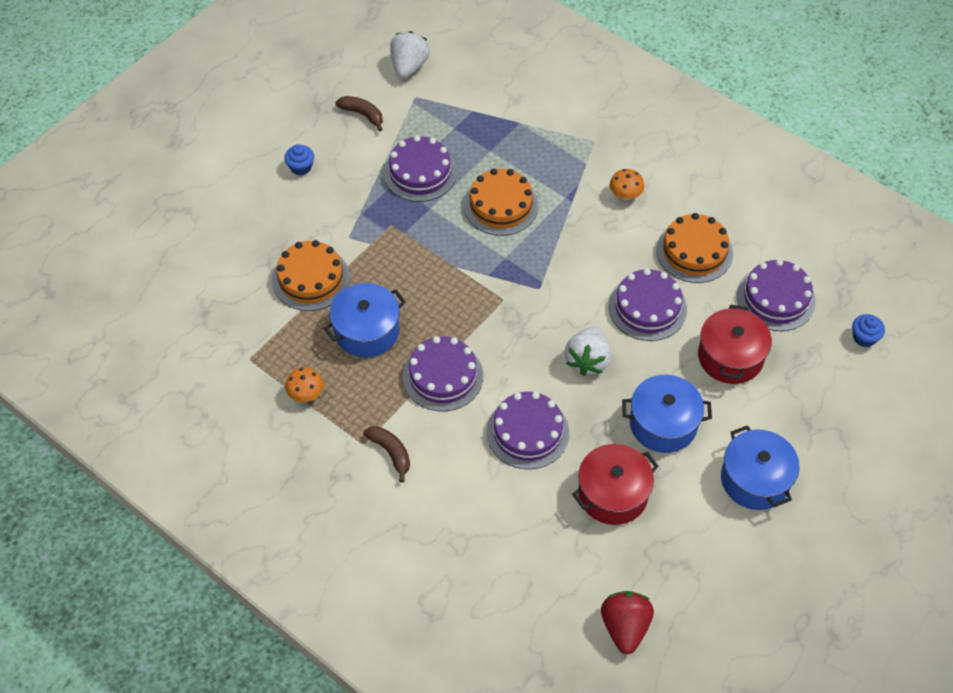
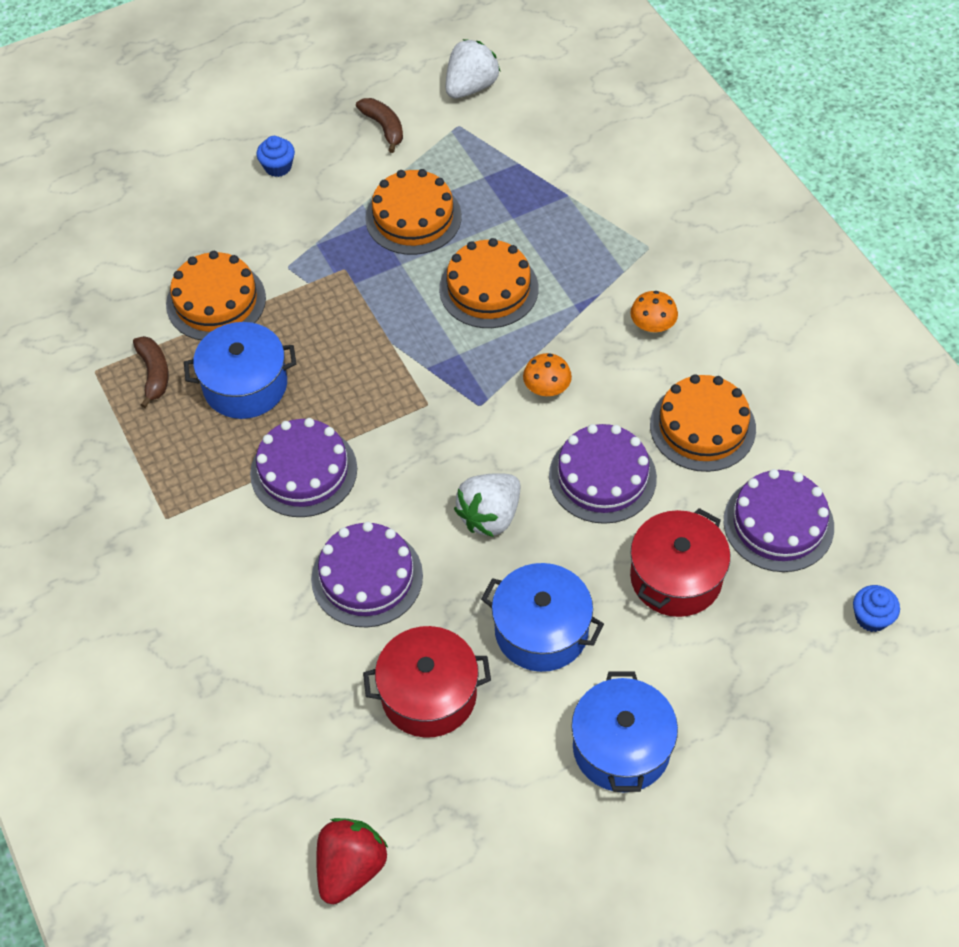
camera: 25 degrees right, 0 degrees up
orange mushroom [285,367,324,402] -> orange mushroom moved to [523,353,572,396]
brown banana [363,426,410,483] -> brown banana moved to [133,336,169,408]
purple cake [384,135,457,202] -> orange cake [365,169,462,255]

